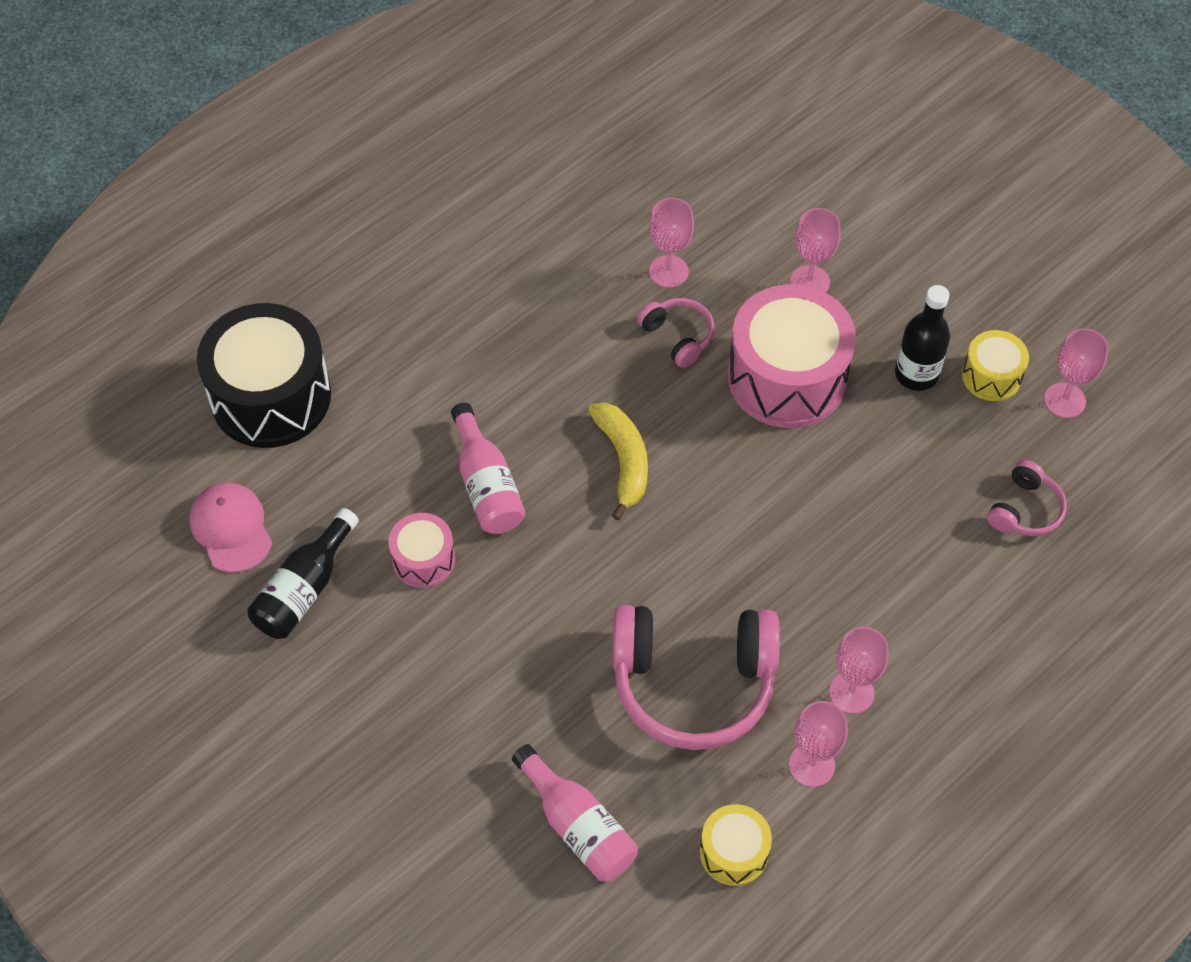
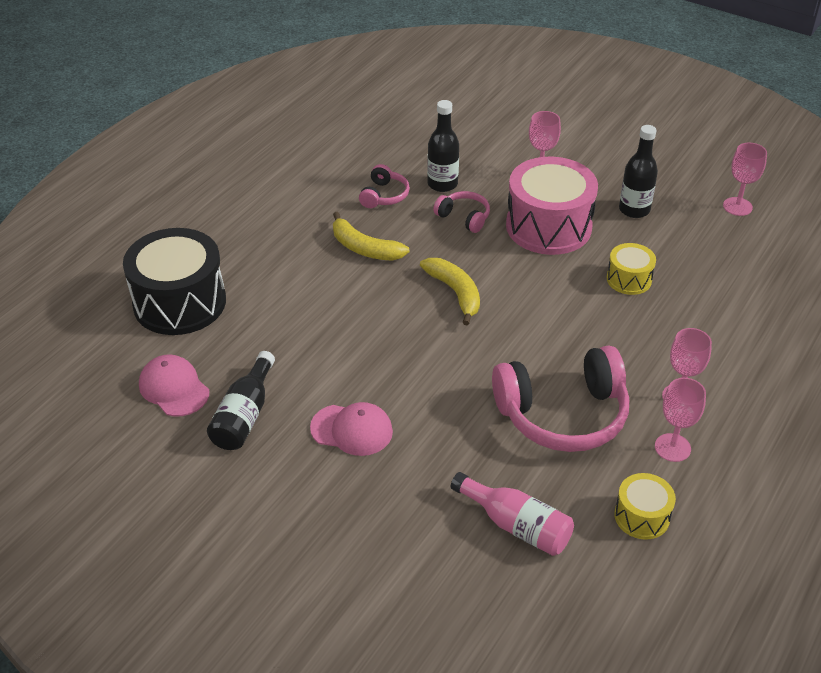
camera: 15 degrees left, 15 degrees down
pink drum [389,513,455,588] -> none
pink bottle [451,403,526,534] -> none
pink goblet [649,198,694,288] -> black bottle [427,100,459,192]
yellow drum [962,330,1029,401] -> yellow drum moved to [607,243,656,295]
pink headphones [987,460,1067,536] -> pink headphones moved to [359,164,410,208]
none -> pink cap [310,402,393,456]
none -> yellow banana [333,212,409,261]

